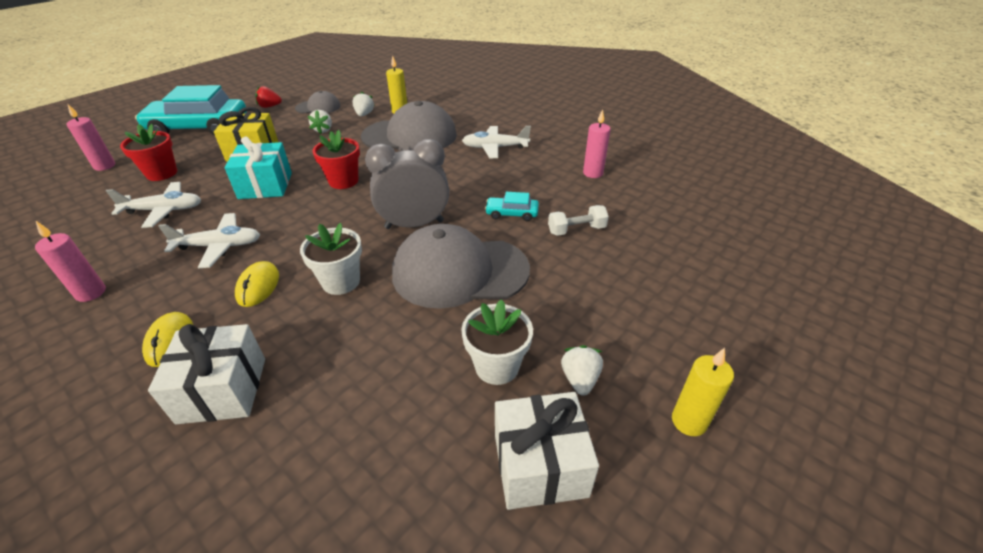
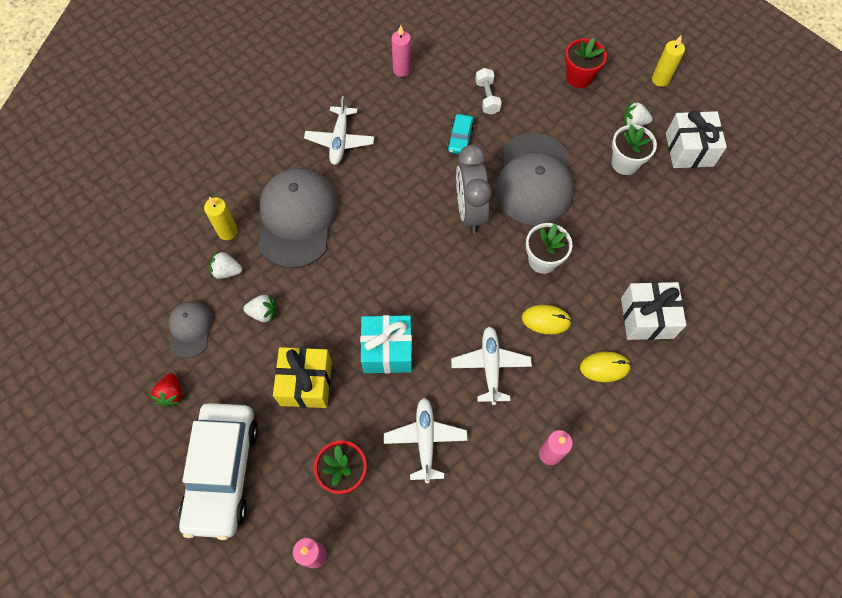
camera: 85 degrees left, 25 degrees up
turquoise car [135,85,247,135] -> white car [179,403,258,540]
red flower pot [312,130,360,189] -> red flower pot moved to [565,38,607,88]

